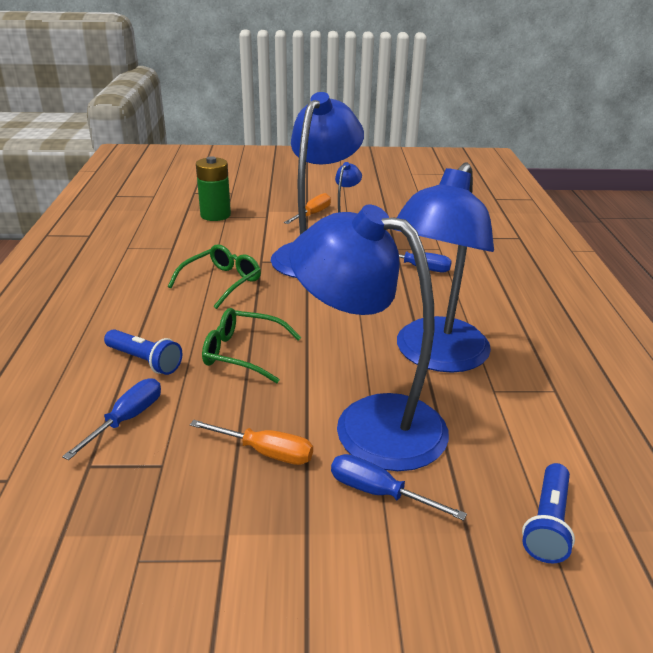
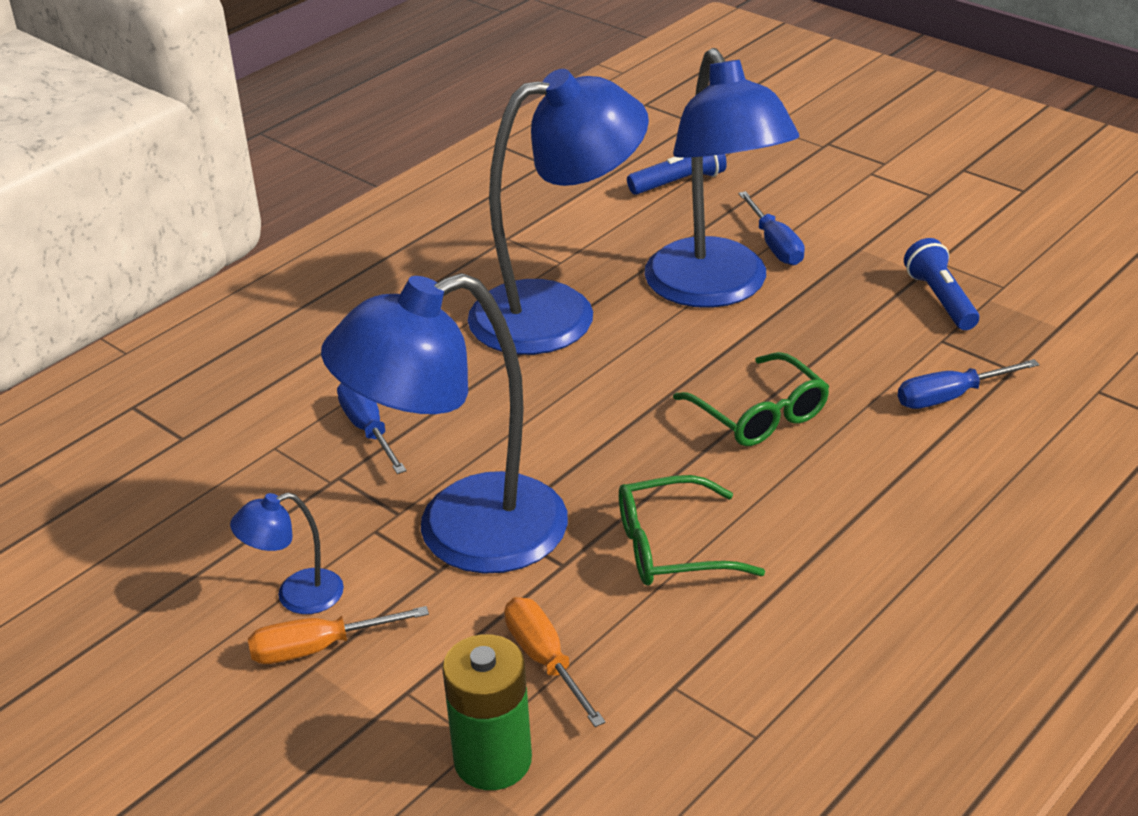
camera: 135 degrees left, 5 degrees up
blue flashlight [104,329,183,375] -> blue flashlight moved to [904,238,979,330]
orange screwdriver [190,420,313,465] -> orange screwdriver moved to [504,597,606,727]

